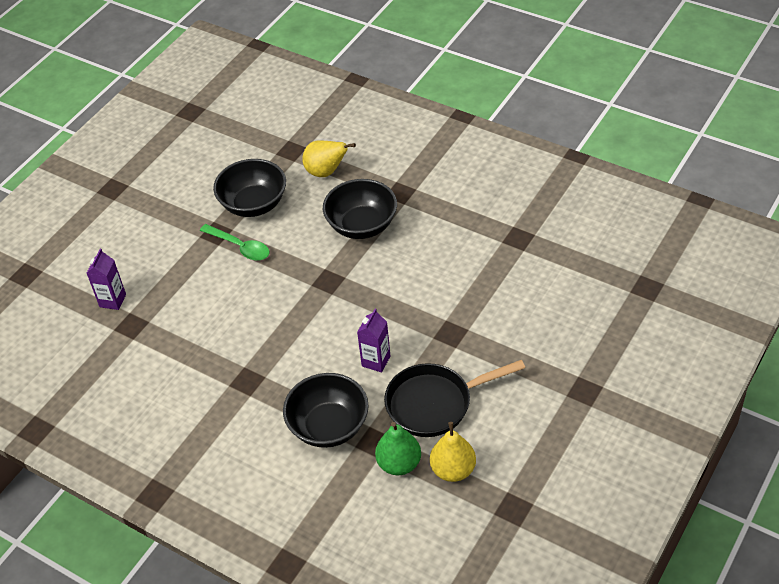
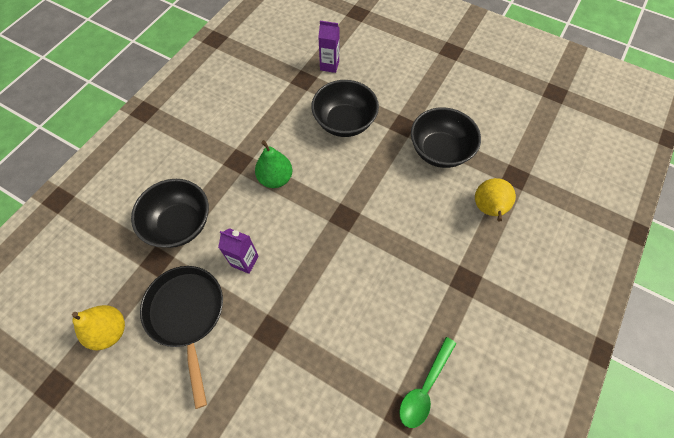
camera: 85 degrees right, 15 degrees up
green spoon [200,224,270,261] -> green spoon moved to [399,337,456,428]
black bowl [323,179,397,239] -> black bowl moved to [311,80,379,137]
green pear [375,422,421,475] -> green pear moved to [255,140,292,188]

